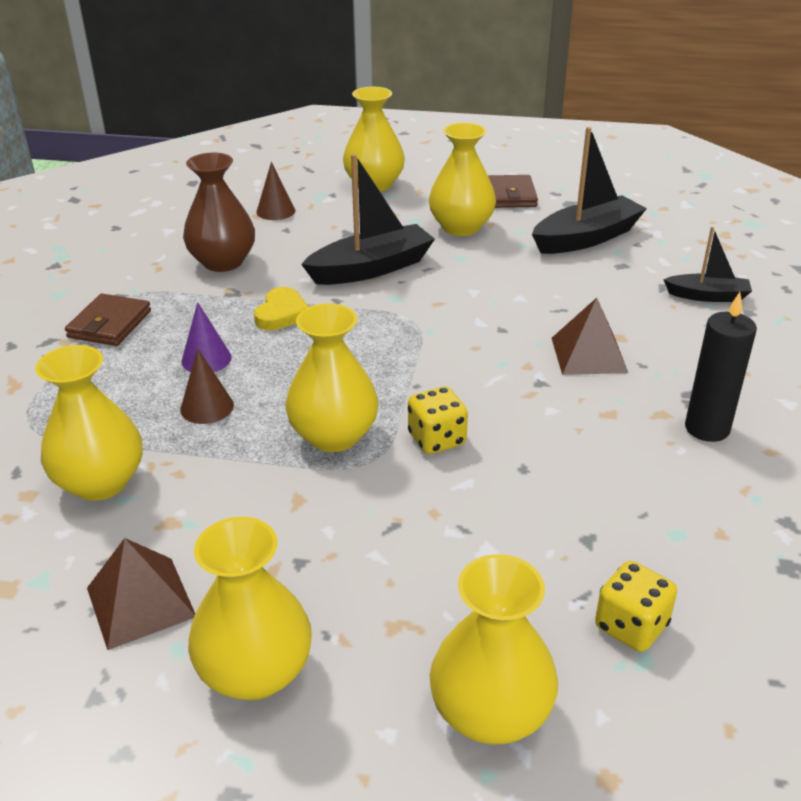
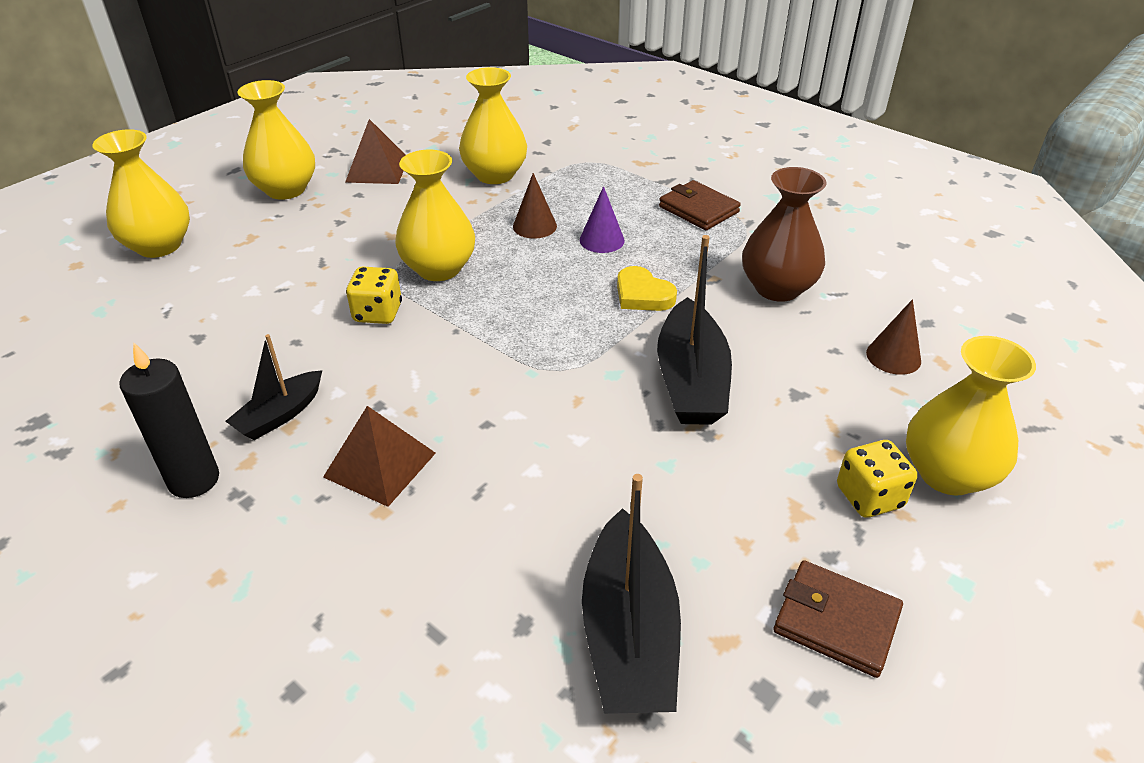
camera: 120 degrees right, 5 degrees up
yellow vase [429,122,496,236] -> none
yellow dice [595,561,677,652] -> yellow dice moved to [837,440,917,518]
black boat [663,227,752,302] -> black boat moved to [225,334,322,440]

